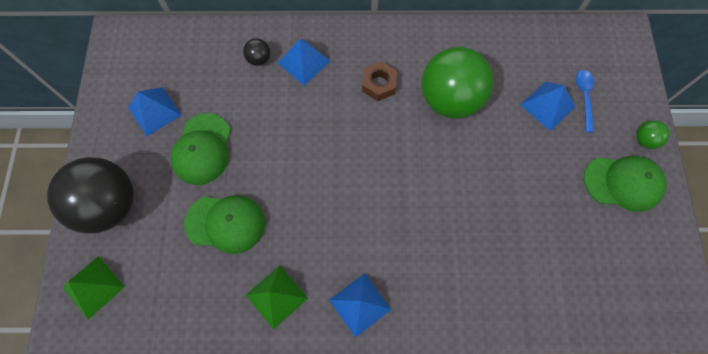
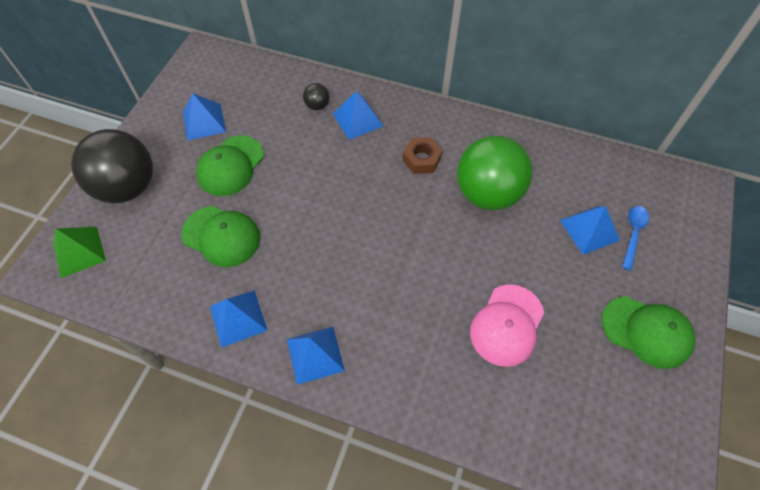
camera: 20 degrees right, 10 degrees down
green pyramid [246,265,308,330] -> blue pyramid [210,290,268,348]
green ball [636,120,670,149] -> none
none -> pink cap [470,284,544,367]

